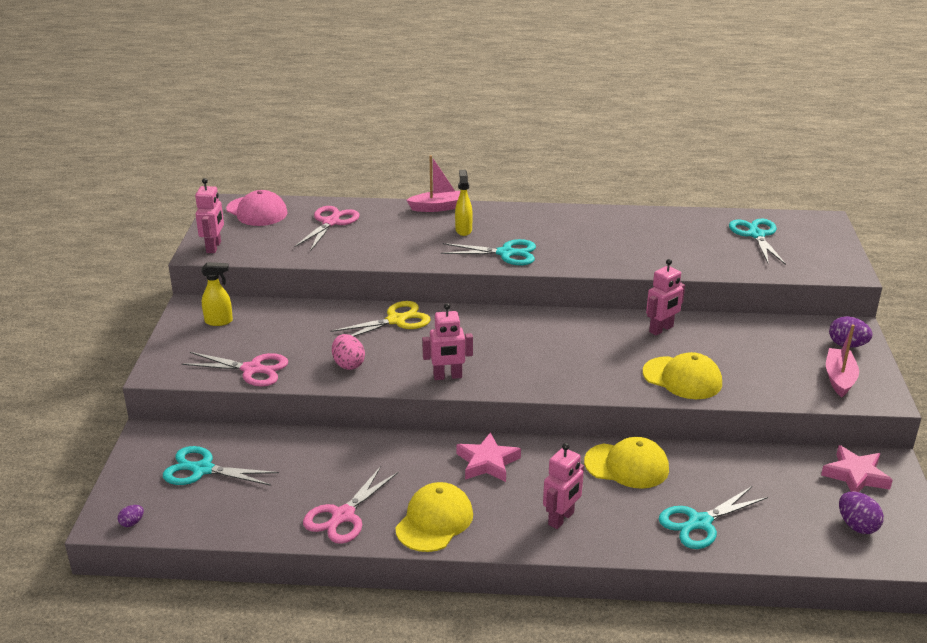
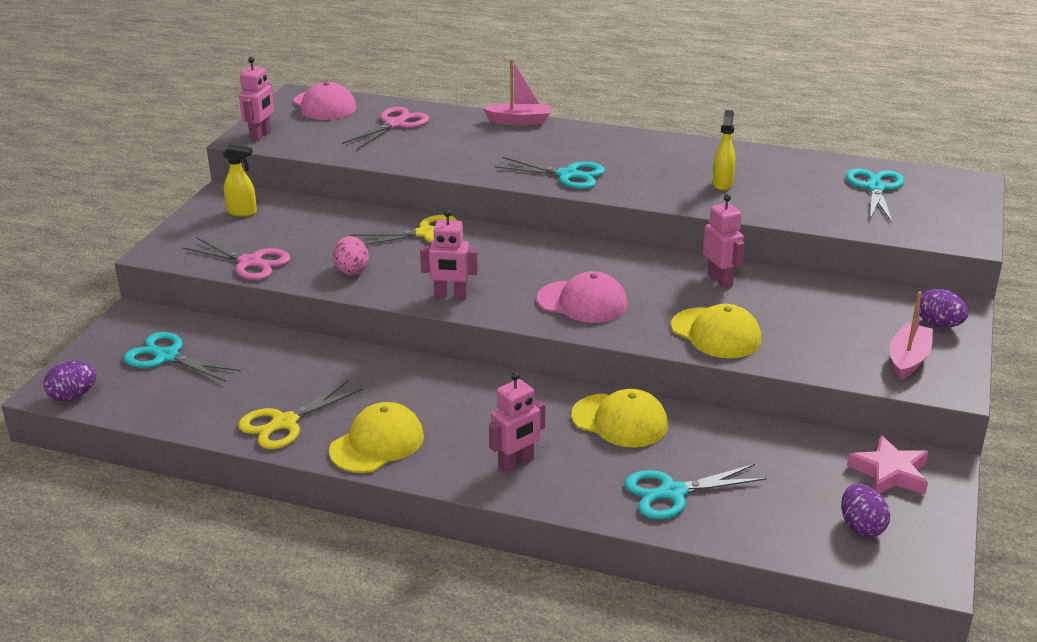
camera: 15 degrees right, 0 degrees up
purple egg [118,505,144,527] -> purple egg [43,361,97,402], size x1.80
pink scissors [303,466,398,544] -> yellow scissors [238,380,363,449]
yellow spray bottle [455,170,473,236] -> yellow spray bottle moved to [713,110,735,191]
pink star [457,432,521,482] -> none
pink robot [646,259,685,336] -> pink robot turned 90 degrees counterclockwise [703,194,745,288]
none -> pink cap [537,271,627,323]

